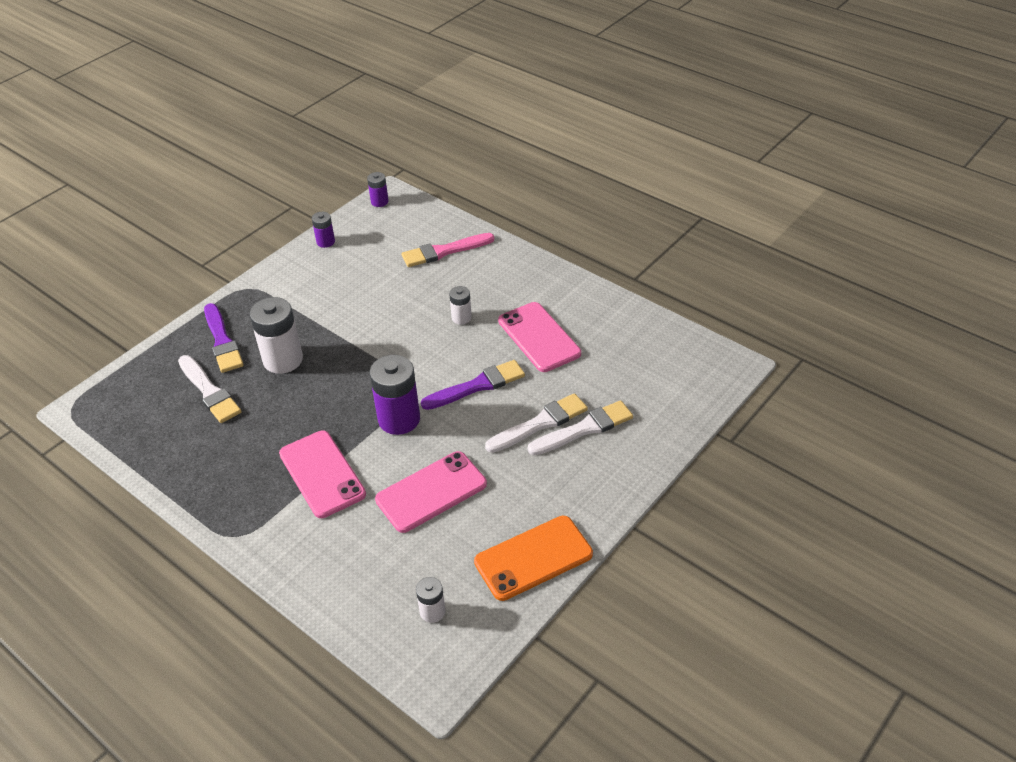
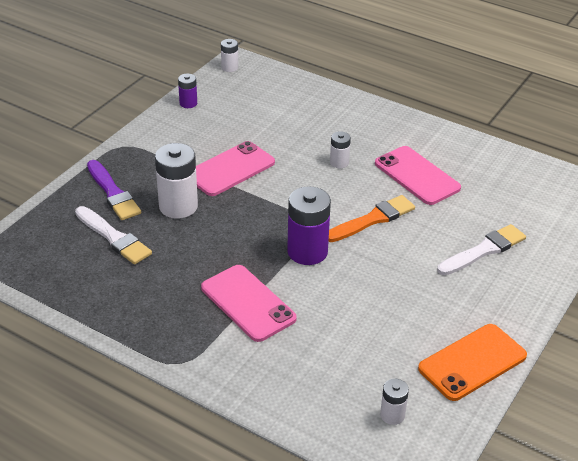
camera: 10 degrees left, 5 degrees down
purple battery [367,172,389,207] -> white battery [221,39,238,72]
pink phone [375,451,487,533] -> pink phone moved to [196,141,275,196]
pink brush [401,233,495,267] -> none
purple brush [421,360,525,410] -> orange brush [328,195,415,242]
white brush [485,393,588,453] -> none

